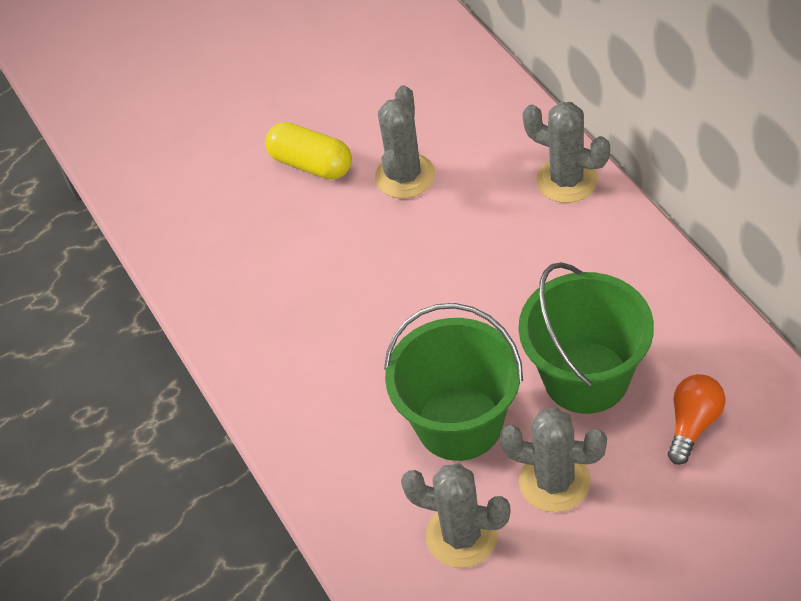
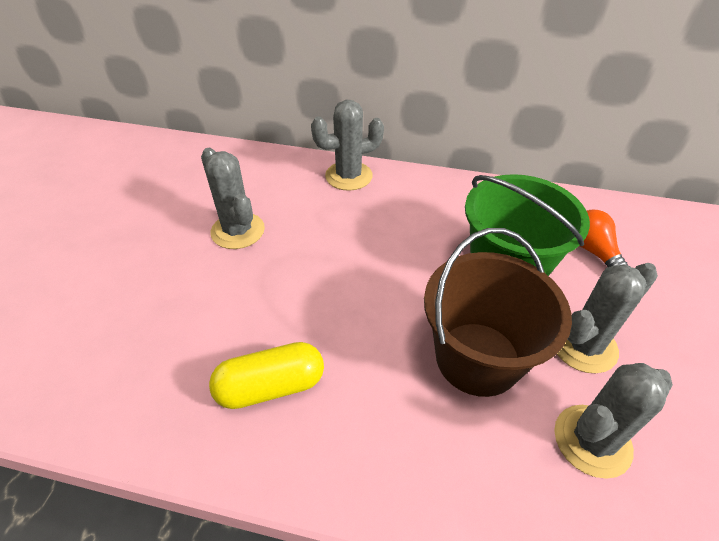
camera: 55 degrees left, 5 degrees down
yellow capsule [265,122,352,180] -> yellow capsule moved to [209,342,324,409]
green bucket [384,303,523,461] -> brown bucket [424,228,572,397]

